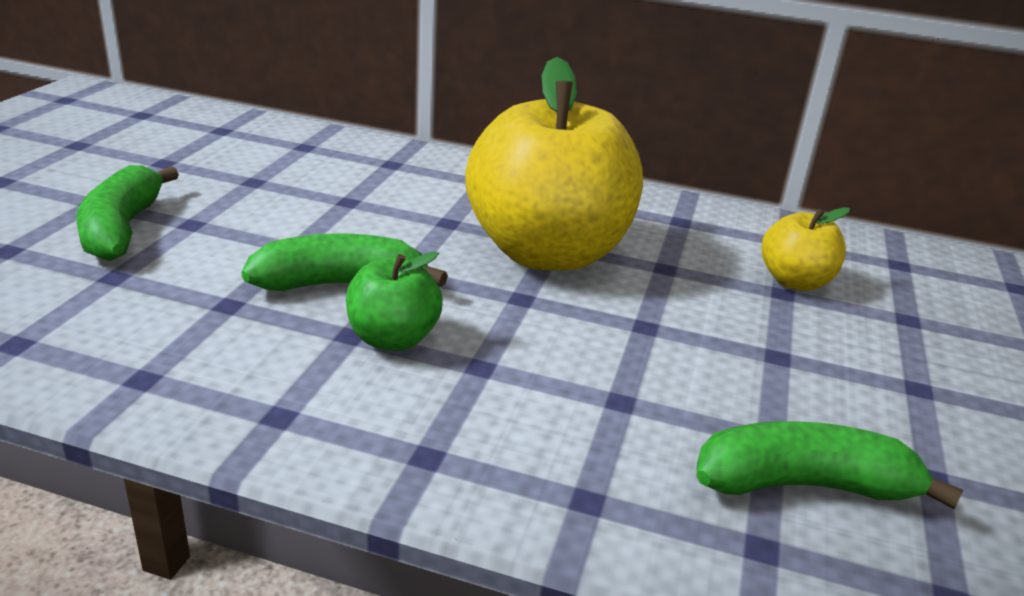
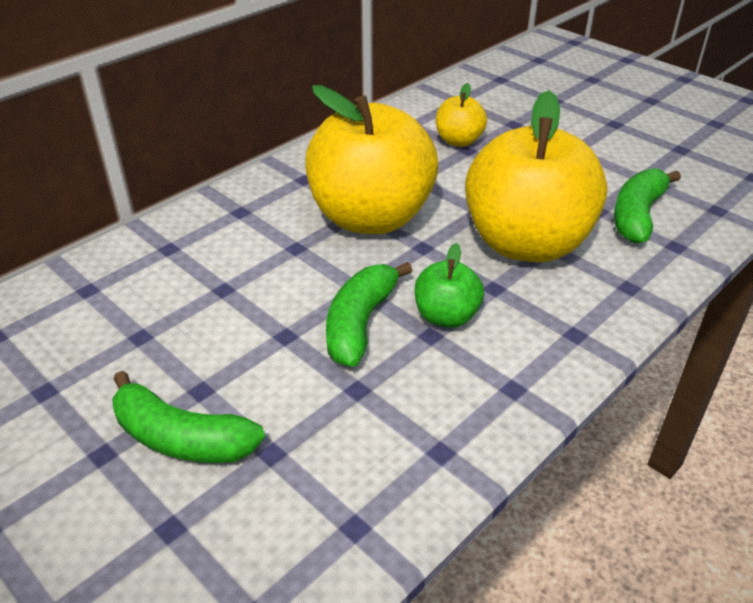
camera: 60 degrees left, 10 degrees up
none -> yellow apple [465,90,607,262]

